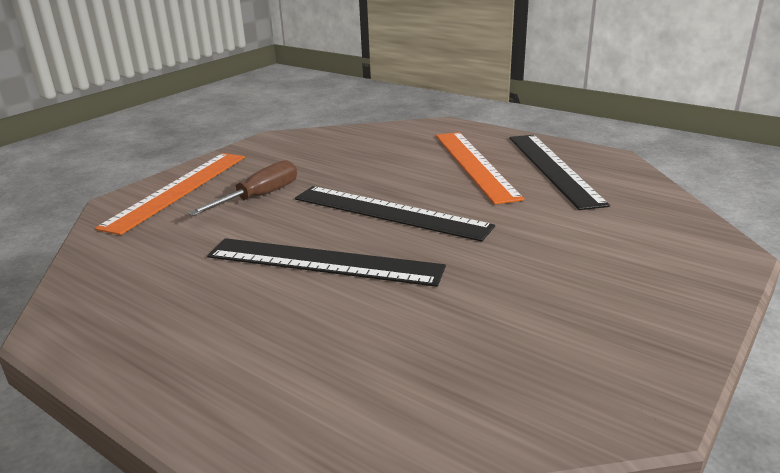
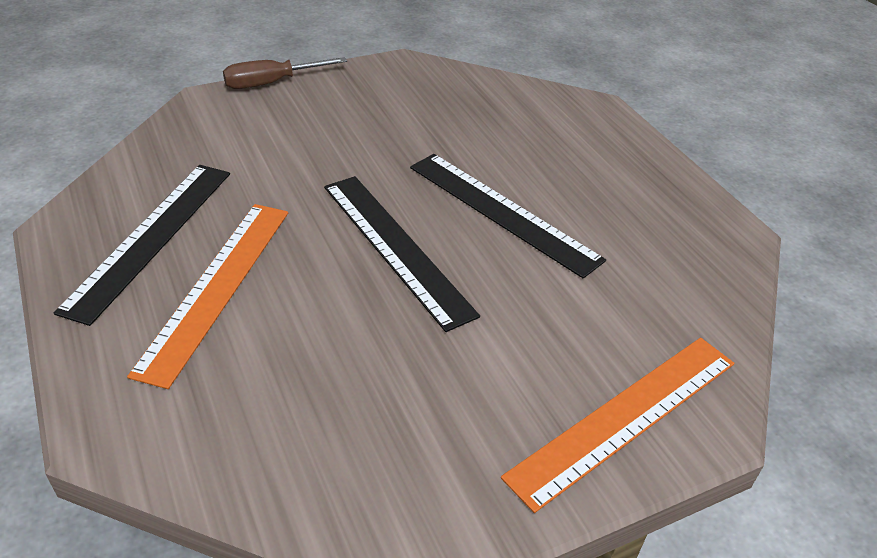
camera: 155 degrees left, 15 degrees up
brown screwdriver [188,160,297,216] -> brown screwdriver moved to [223,57,347,89]

